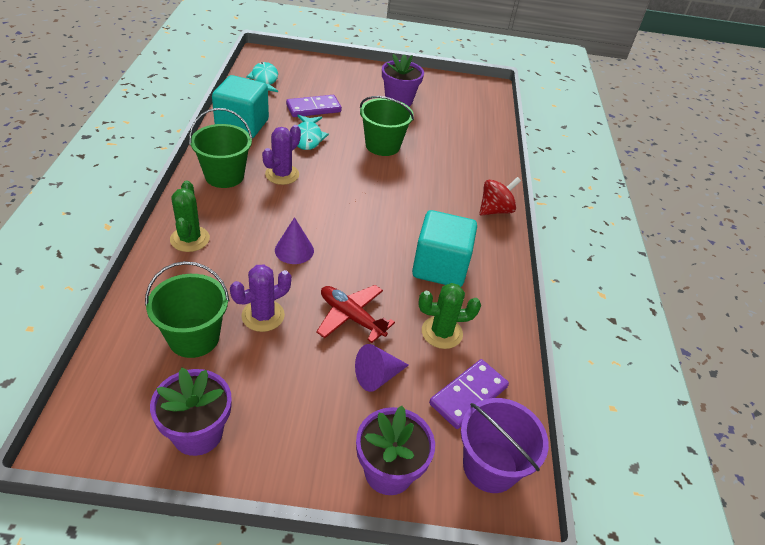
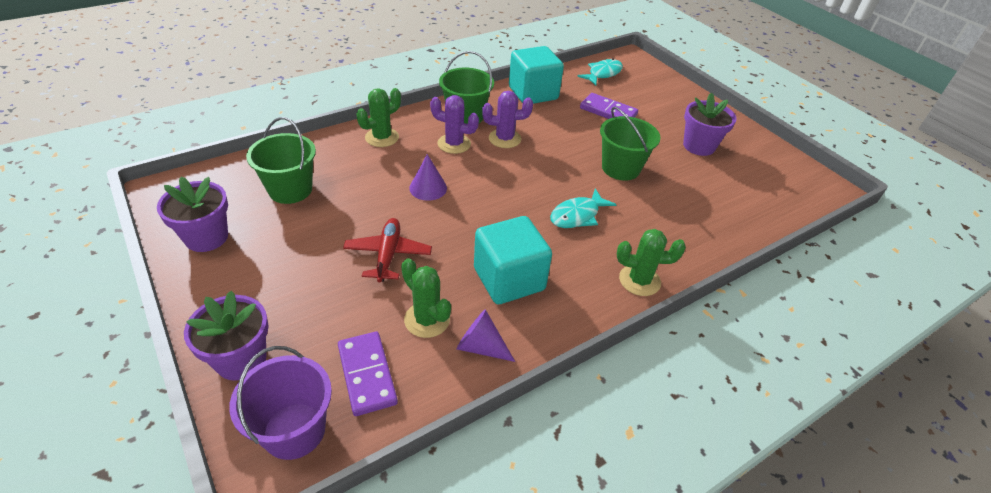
camera: 55 degrees right, 0 degrees up
purple cactus [230,264,291,332] -> purple cactus moved to [430,95,479,154]
turquoise fish [297,115,329,150] -> turquoise fish moved to [550,188,617,228]
purple cone [355,344,409,392] -> purple cone moved to [456,309,515,362]
purple domino [429,359,509,429] -> purple domino turned 60 degrees clockwise [338,331,398,416]
red spinning top [479,177,521,216] -> green cactus [617,229,686,296]

